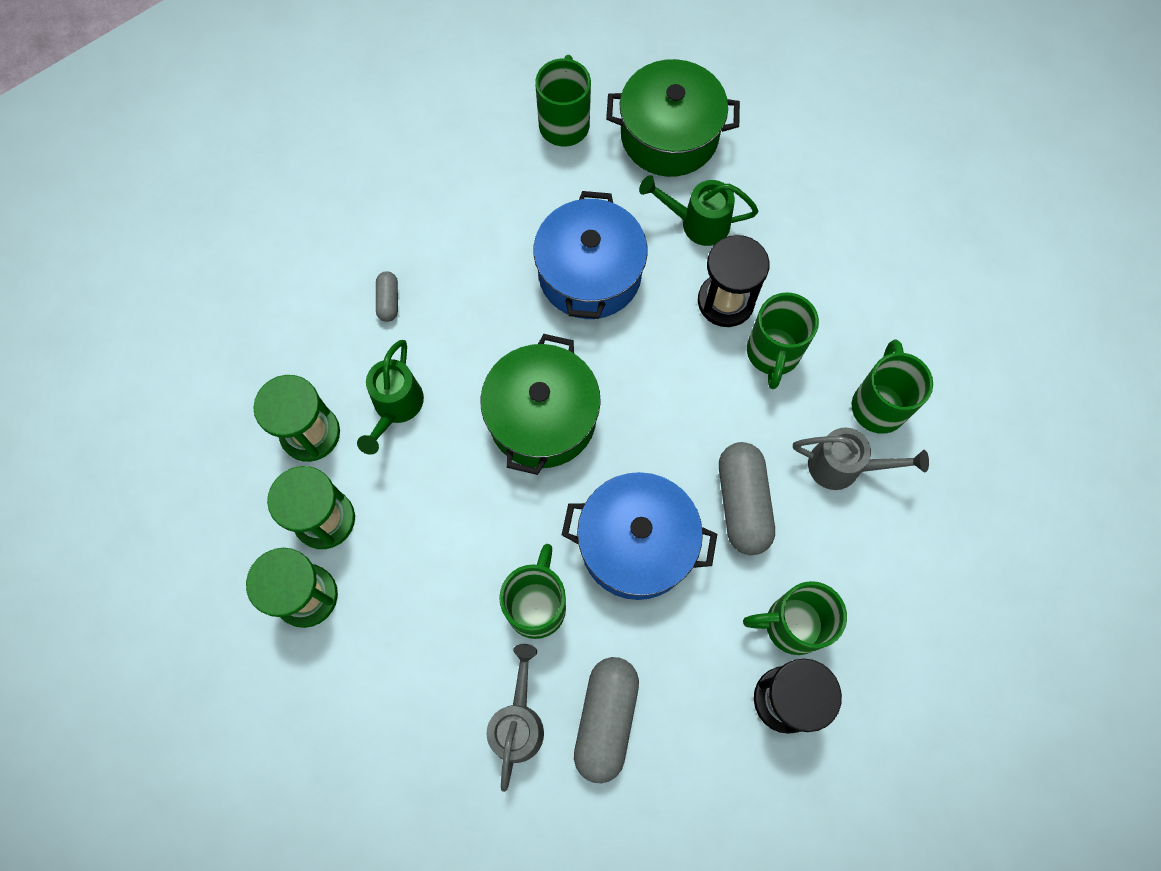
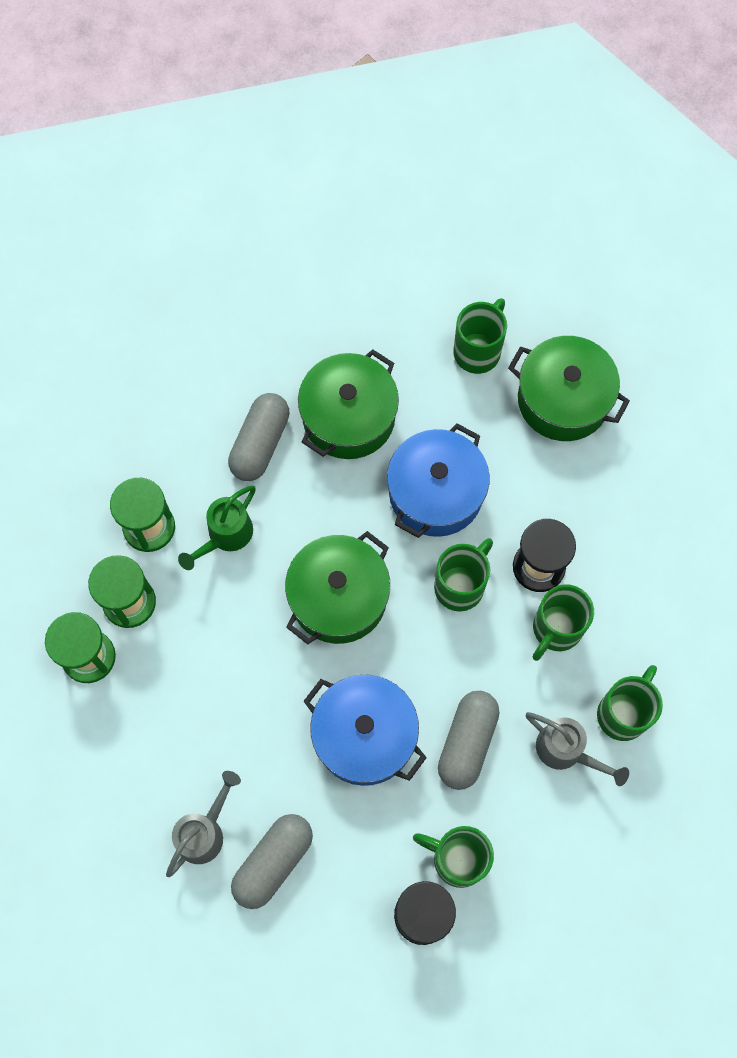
camera: 25 degrees right, 0 degrees up
grey capsule [376,272,398,322] -> grey capsule [228,393,290,481], size x2.00
green mug [499,544,566,639] -> green mug moved to [434,538,493,611]
green watering can [639,175,759,246] -> none
none -> green pot [298,349,399,459]

